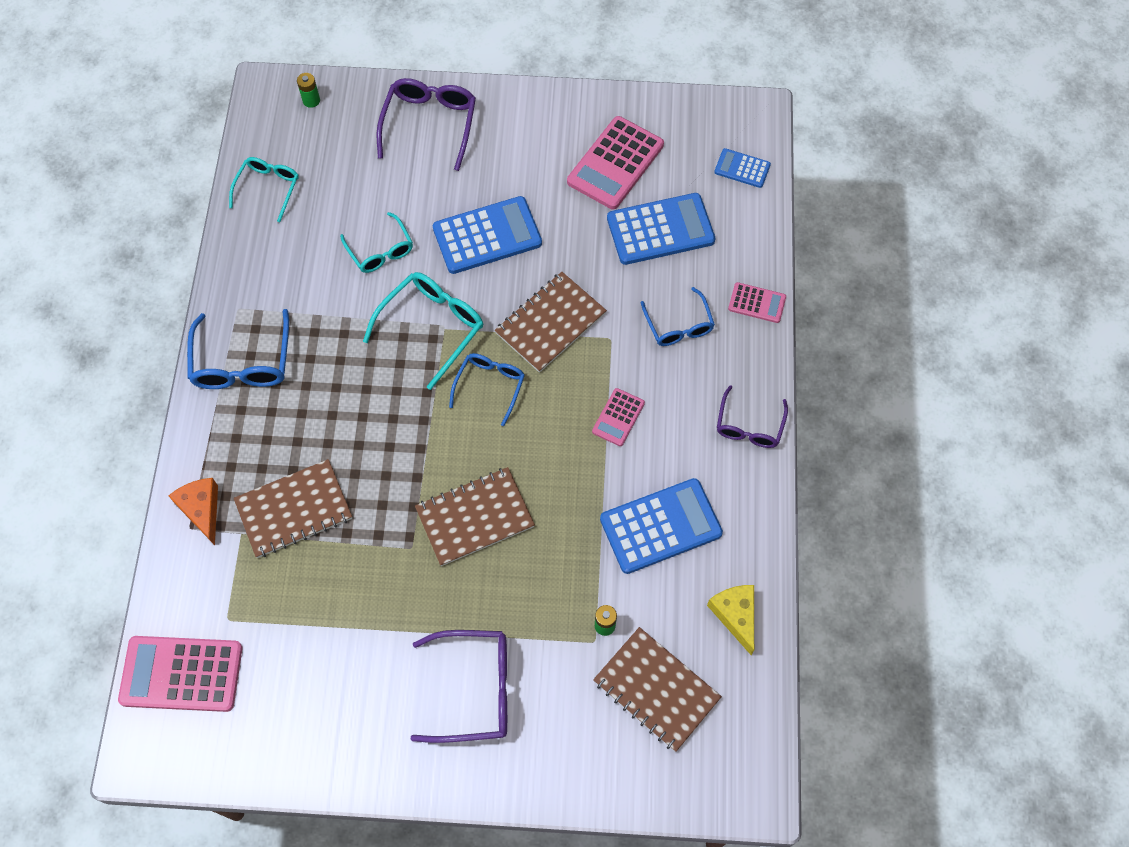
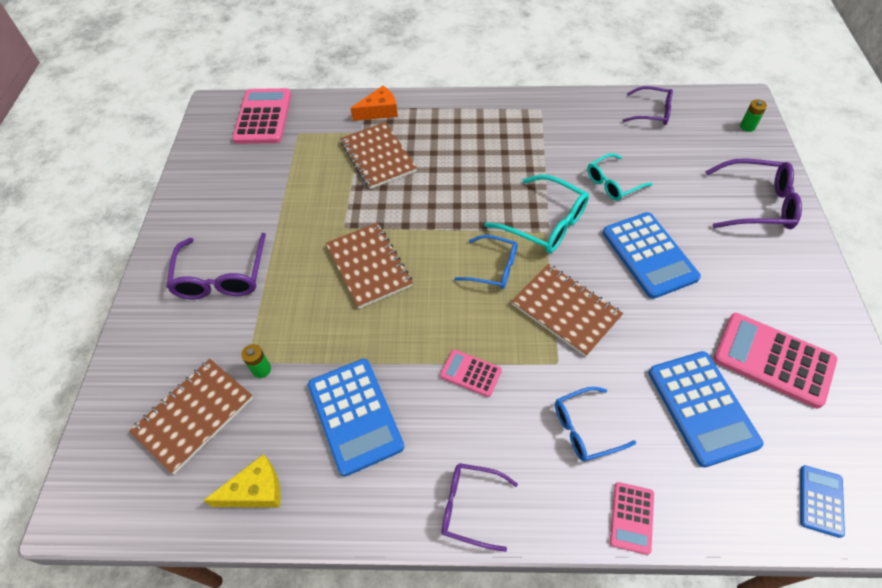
camera: 90 degrees right, 10 degrees down
blue glasses [187,309,289,389] -> none
turquoise glasses [229,157,299,222] -> purple glasses [622,86,673,125]

